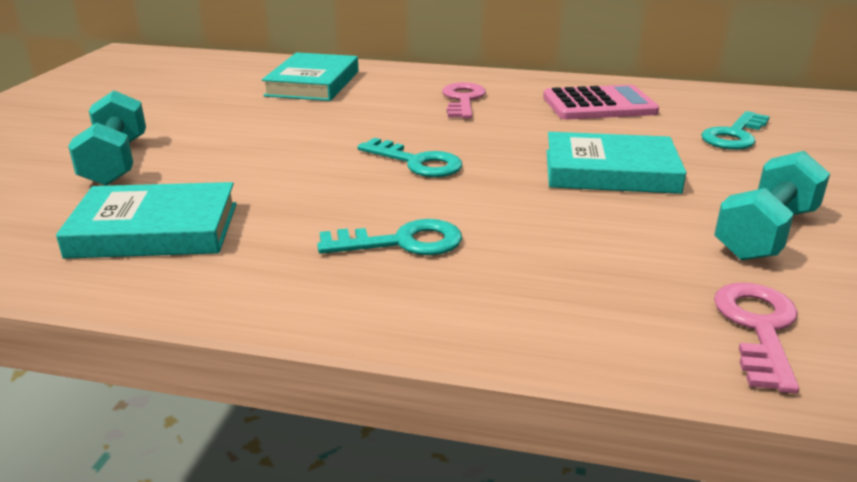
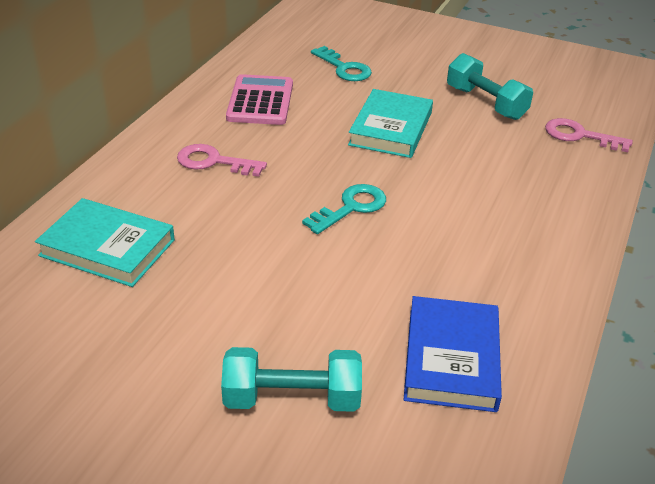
camera: 80 degrees left, 10 degrees up
turquoise book [56,182,236,259] -> blue book [404,296,502,412]
turquoise key [317,219,462,255] -> none

